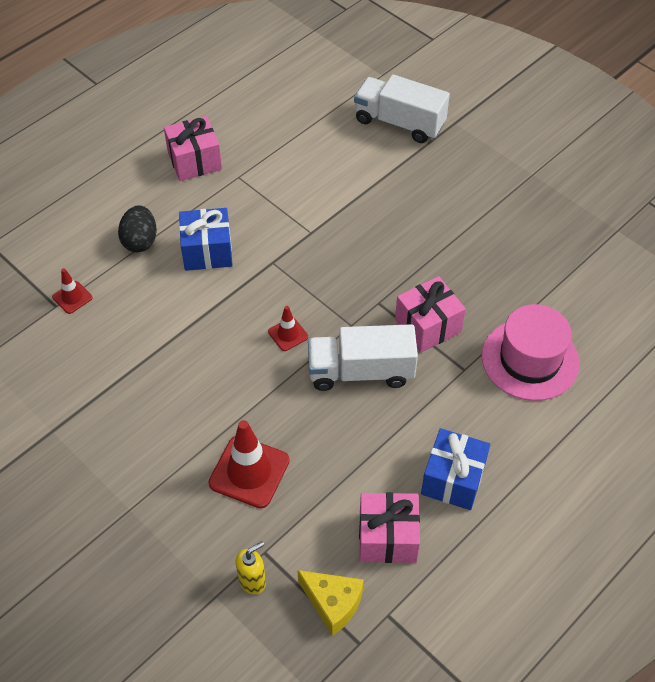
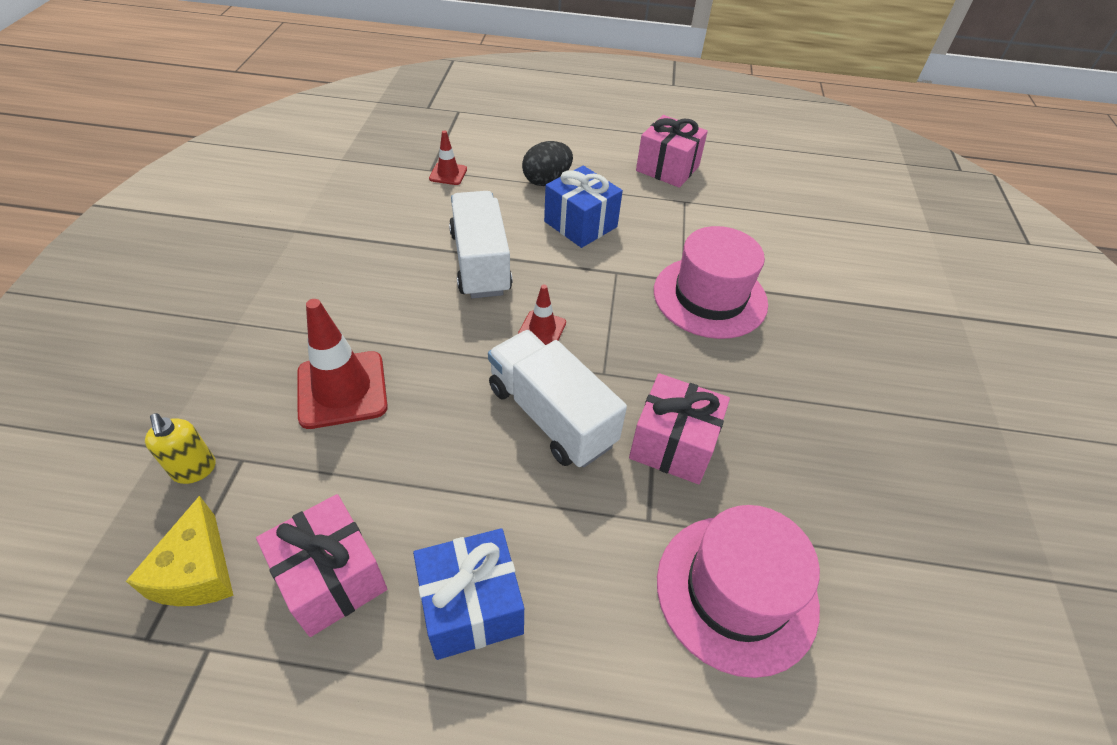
camera: 50 degrees right, 5 degrees down
yellow soap dispenser [236,541,266,594] -> yellow soap dispenser turned 45 degrees clockwise [145,413,216,484]
white truck [354,74,450,143] -> white truck moved to [449,191,512,298]
none -> pink hat [654,226,768,339]

